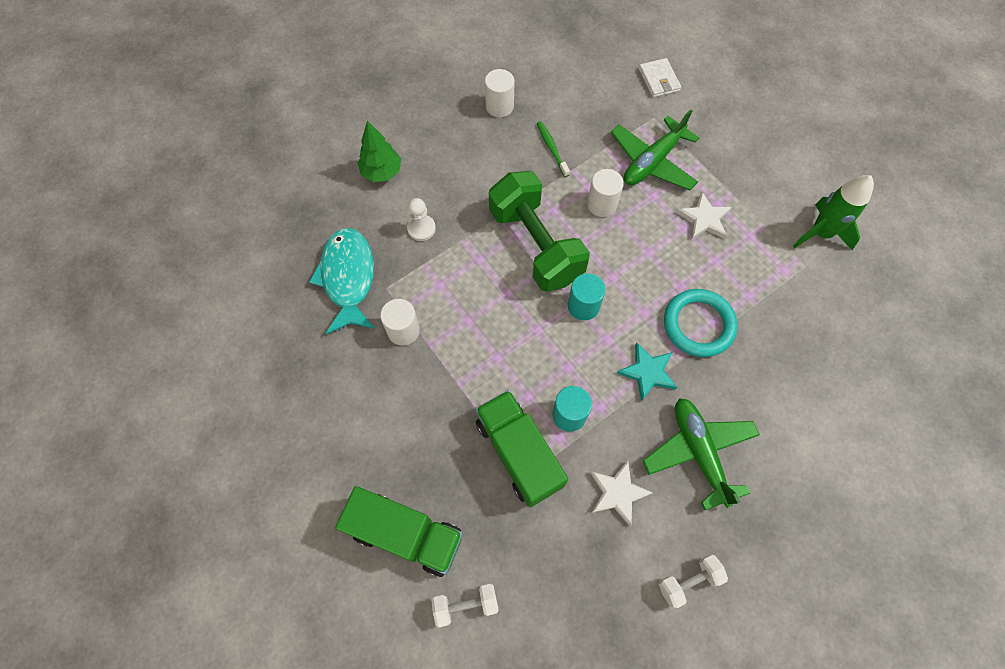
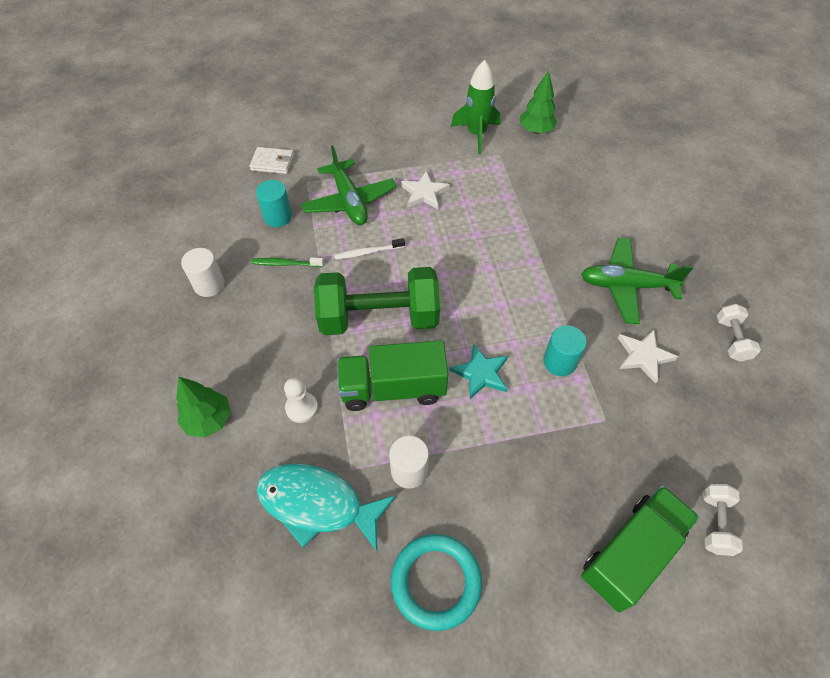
camera: 65 degrees left, 10 degrees down
green truck [475,390,568,507] -> green truck moved to [337,340,448,411]
turquoise cylinder [568,273,606,320] -> turquoise cylinder moved to [256,180,292,227]
white cylinder [587,169,624,217] -> white toothbrush [335,238,405,260]
turquoise star [617,343,677,402] -> turquoise star moved to [450,343,508,399]
turquoise ring [664,289,738,357] -> turquoise ring moved to [391,534,482,631]
none -> green tree [520,70,558,134]

